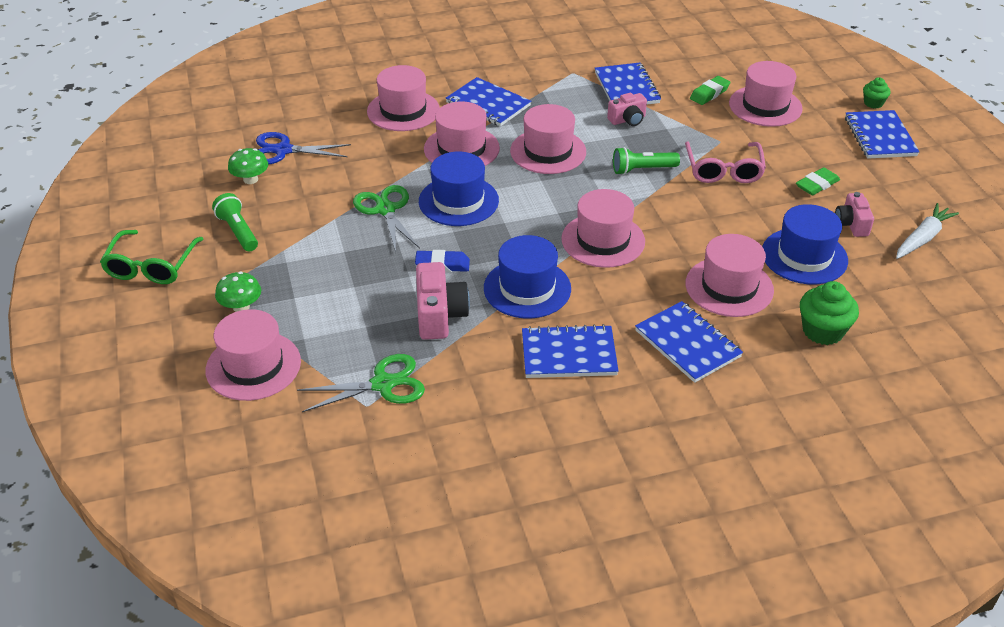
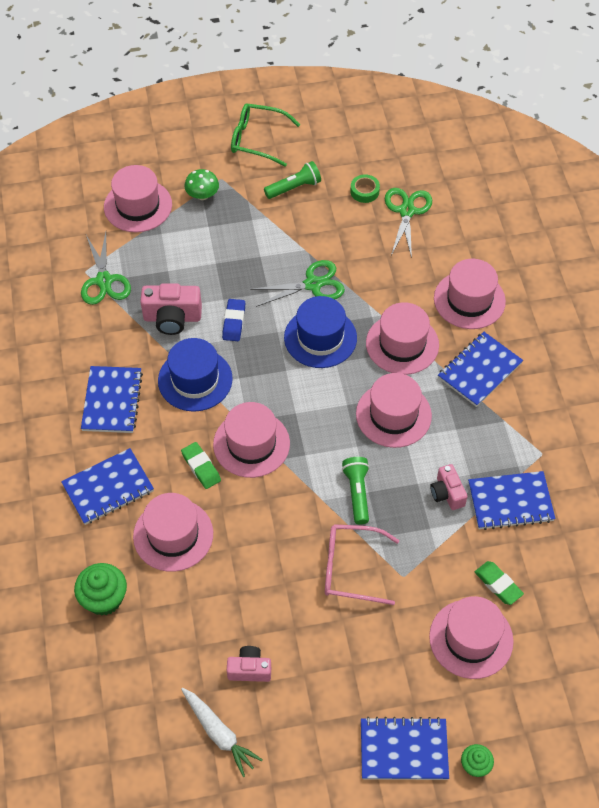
camera: 95 degrees right, 15 degrees up
green mushroom [228,148,268,184] -> green tape [350,174,380,203]
blue scissors [256,132,351,165] -> green scissors [385,188,432,258]
blue hat [762,204,848,284] -> none
green eraser [796,167,840,195] -> green eraser moved to [181,442,221,489]

